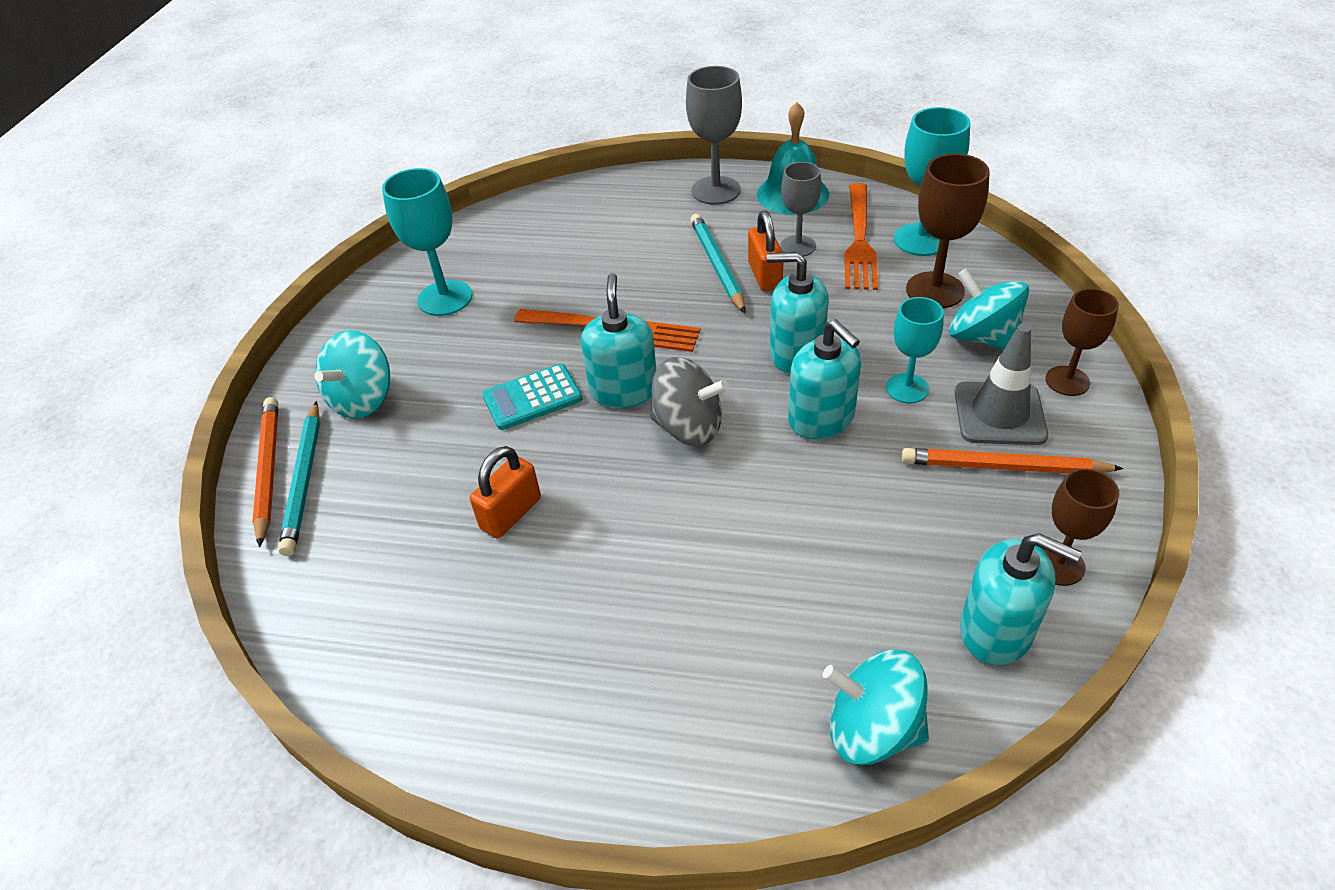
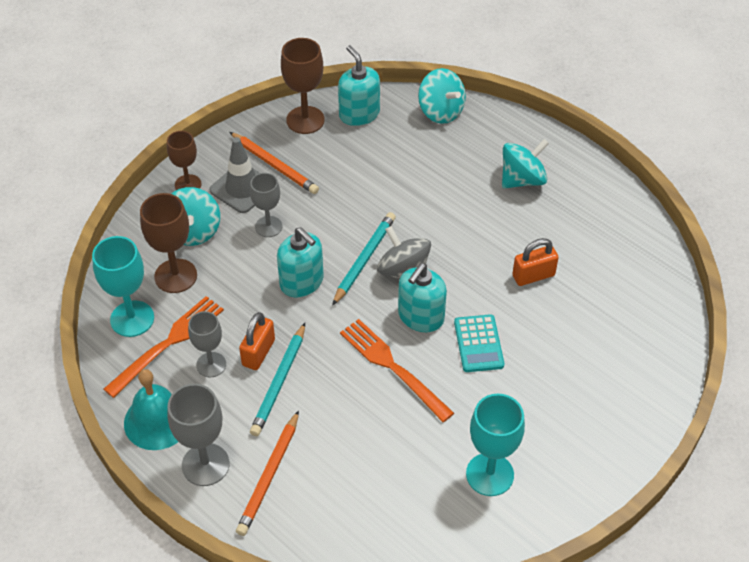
camera: 150 degrees left, 5 degrees up
orange pencil [252,397,278,547] -> orange pencil moved to [236,410,299,536]
turquoise pencil [278,401,320,556] -> turquoise pencil moved to [332,212,396,306]
turquoise spinning top [314,330,390,419] -> turquoise spinning top moved to [502,139,549,189]
turquoise calculator [482,364,583,430] -> turquoise calculator turned 75 degrees clockwise [454,314,504,372]
turquoise soap dispenser [788,319,861,439] -> none
turquoise goblet [886,297,944,403] -> grey goblet [250,173,282,237]
brown goblet [1042,468,1119,586] -> brown goblet [281,38,325,134], size x1.51

